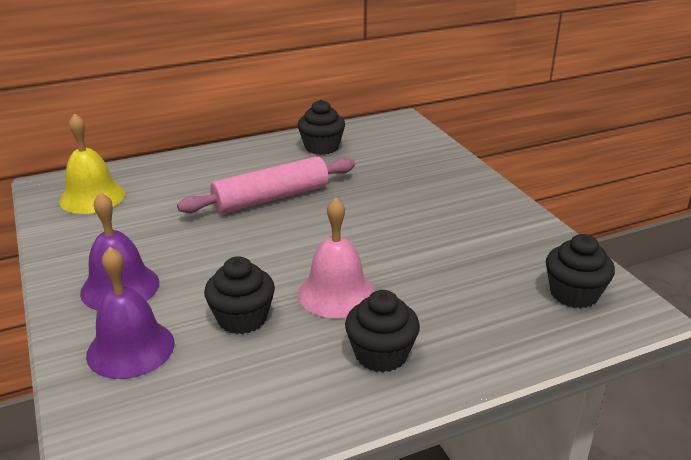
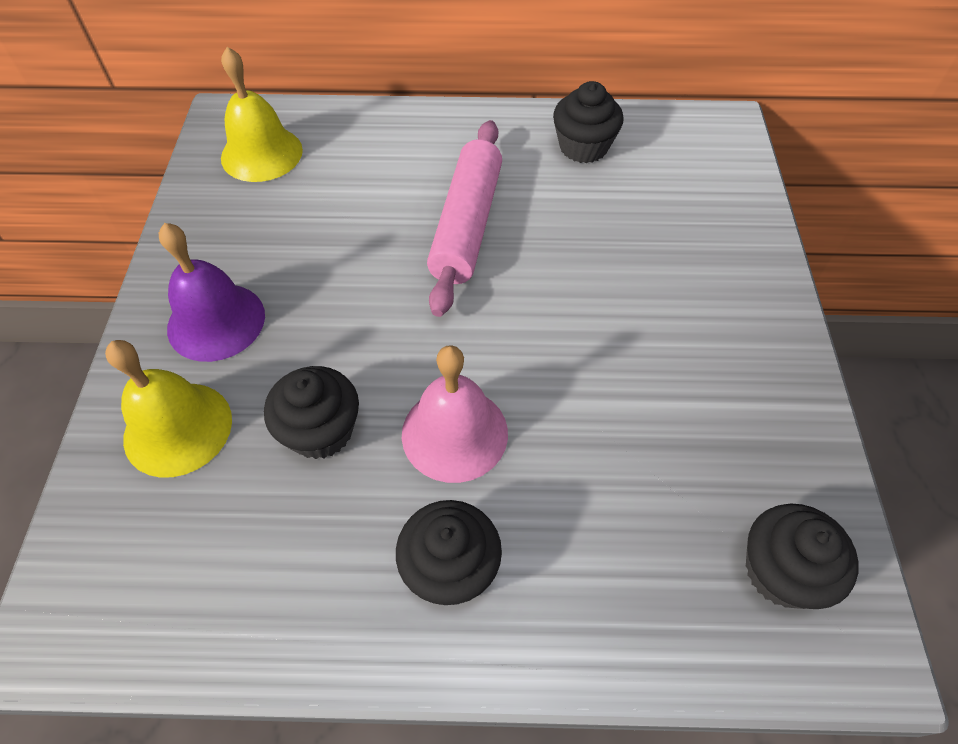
camera: 25 degrees right, 25 degrees up
purple bell [86,247,175,379] -> yellow bell [105,340,232,478]
pink rolling pin [177,156,355,214] -> pink rolling pin turned 75 degrees counterclockwise [427,120,502,317]

